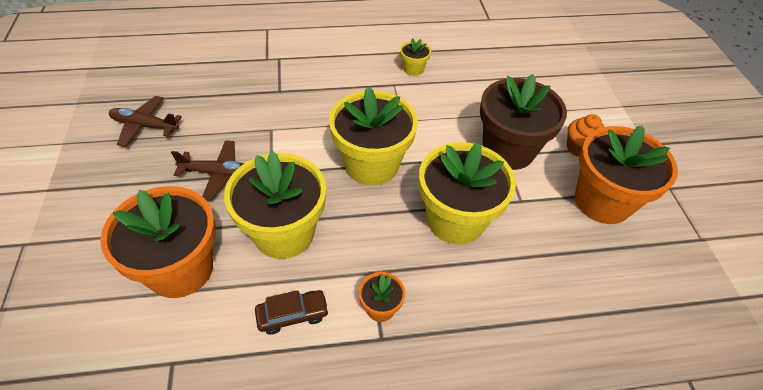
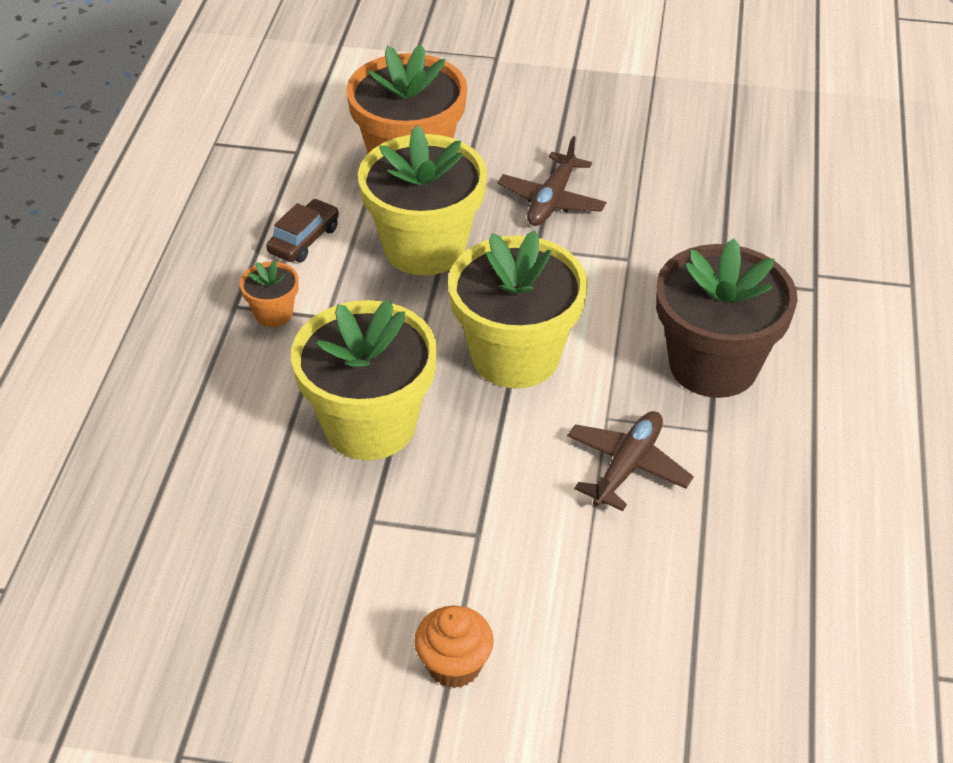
camera: 110 degrees right, 5 degrees down
brown plane [109,96,182,147] -> brown plane moved to [567,411,694,511]
brown car [255,290,329,335] -> brown car turned 150 degrees counterclockwise [266,199,339,262]
yellow flower pot [400,38,431,76] -> none
brown flower pot [480,74,567,170] -> brown flower pot moved to [656,238,797,398]
orange flower pot [575,125,678,224] -> none

